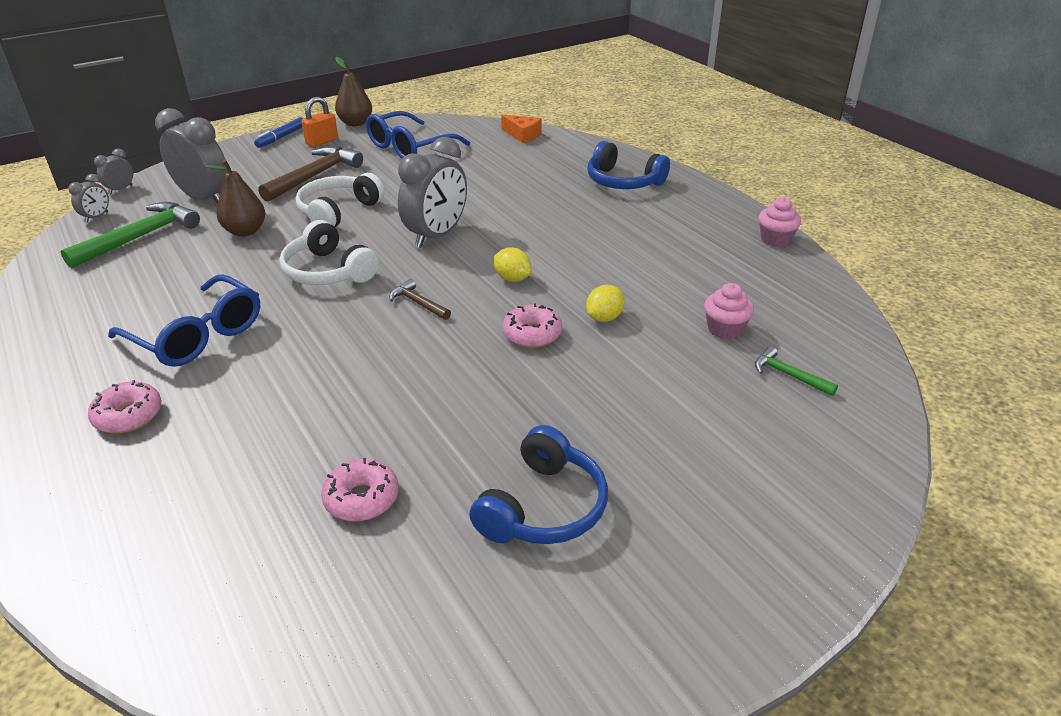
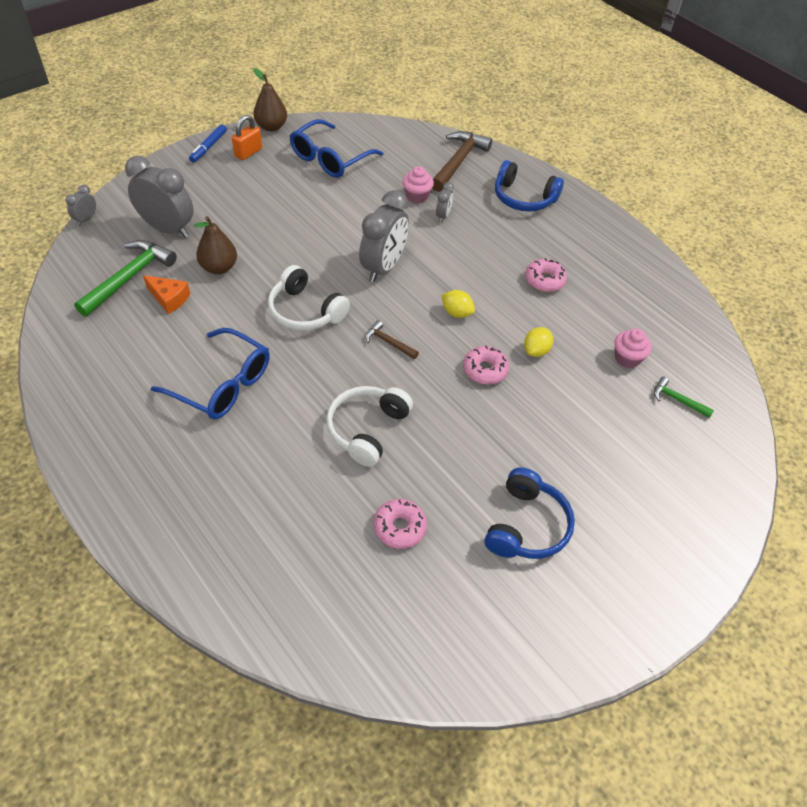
camera: 10 degrees left, 15 degrees up
grey clock [68,174,109,223] -> grey clock moved to [436,182,454,222]
pink donut [88,380,162,433] -> pink donut moved to [525,258,567,292]
brown hammer [259,146,363,202] -> brown hammer moved to [433,131,492,192]
white headphones [296,173,385,227] -> white headphones moved to [326,386,413,467]
orange cheese [501,114,542,143] -> orange cheese moved to [143,275,190,314]
pink cupcake [759,197,801,247] -> pink cupcake moved to [403,166,434,203]

